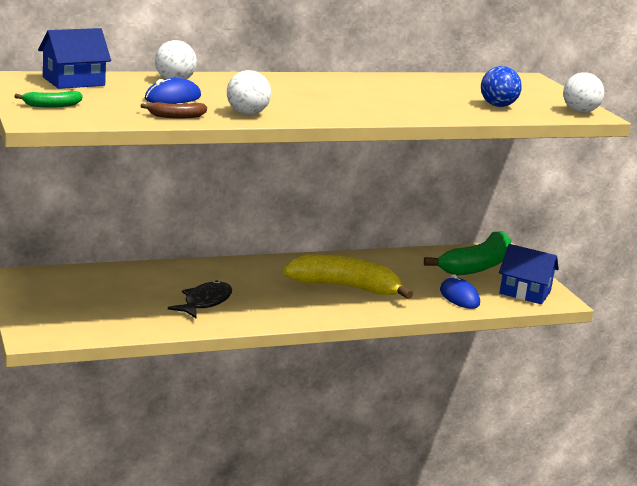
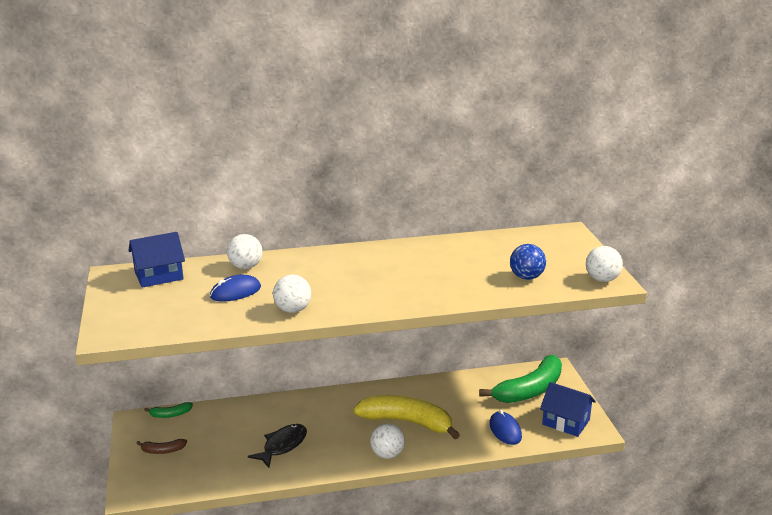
camera: 10 degrees right, 5 degrees up
green banana [14,91,82,108] -> green banana moved to [144,402,193,418]
brown banana [140,102,207,119] -> brown banana moved to [136,439,187,454]
none -> white ball [370,424,405,459]

